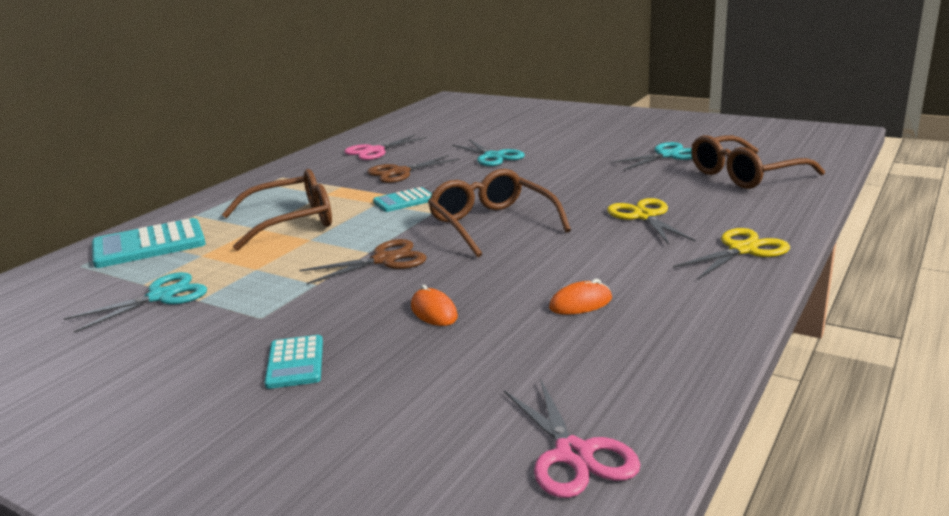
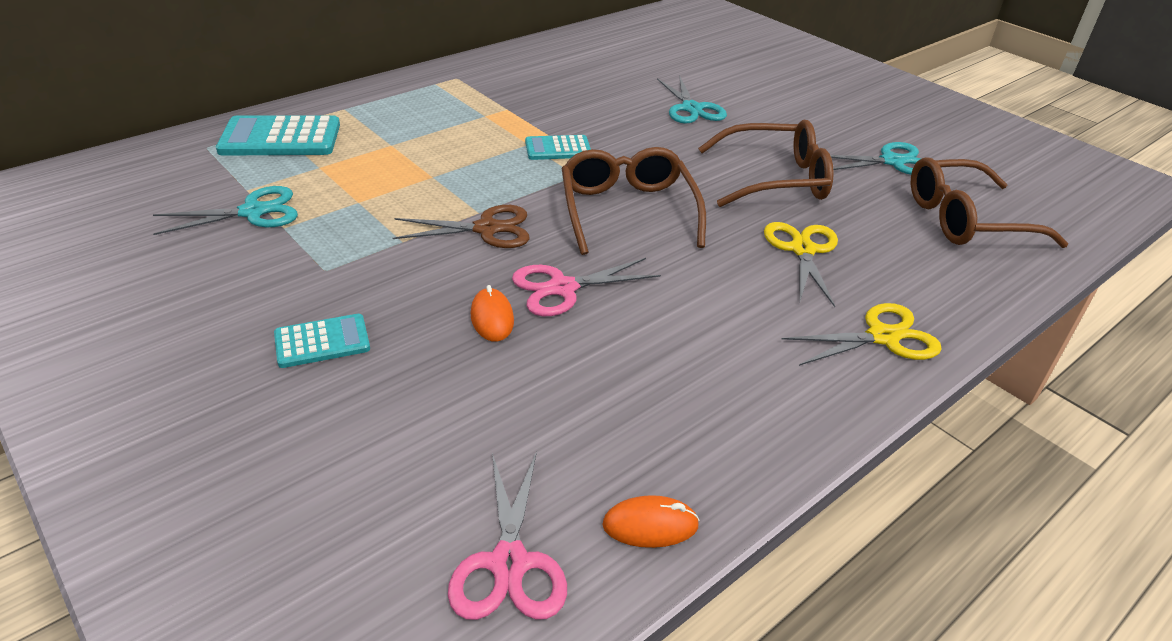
camera: 15 degrees right, 15 degrees up
brown glasses [222,169,332,251] -> brown glasses moved to [698,120,834,207]
turquoise calculator [264,335,323,389] -> turquoise calculator turned 120 degrees counterclockwise [274,314,370,368]
pink scissors [344,135,427,160] -> pink scissors moved to [512,258,661,316]
brown scissors [367,155,460,183] -> none
orange mouse [549,279,612,315] -> orange mouse moved to [602,495,700,548]

